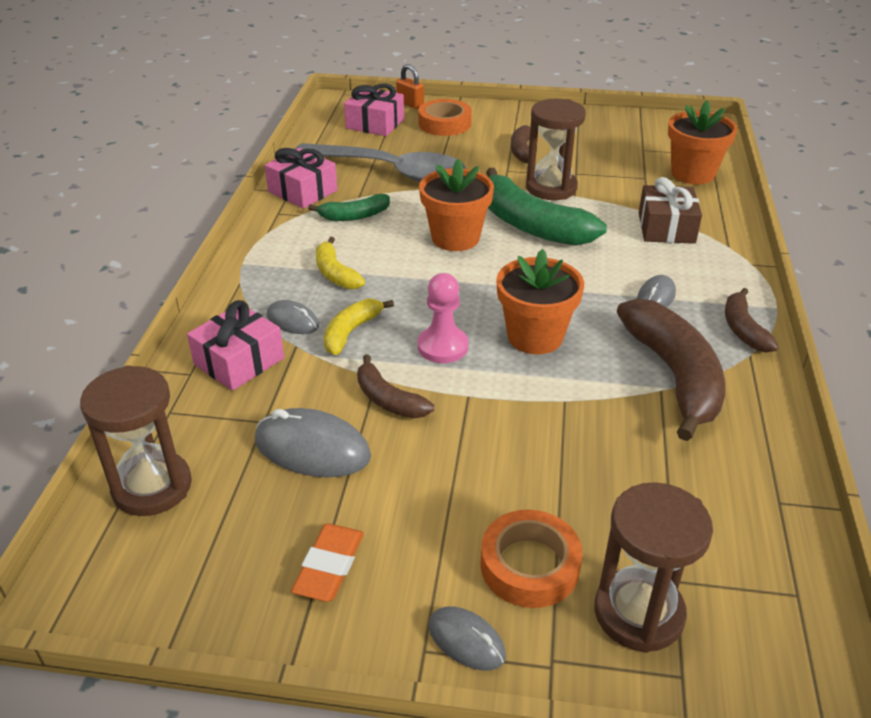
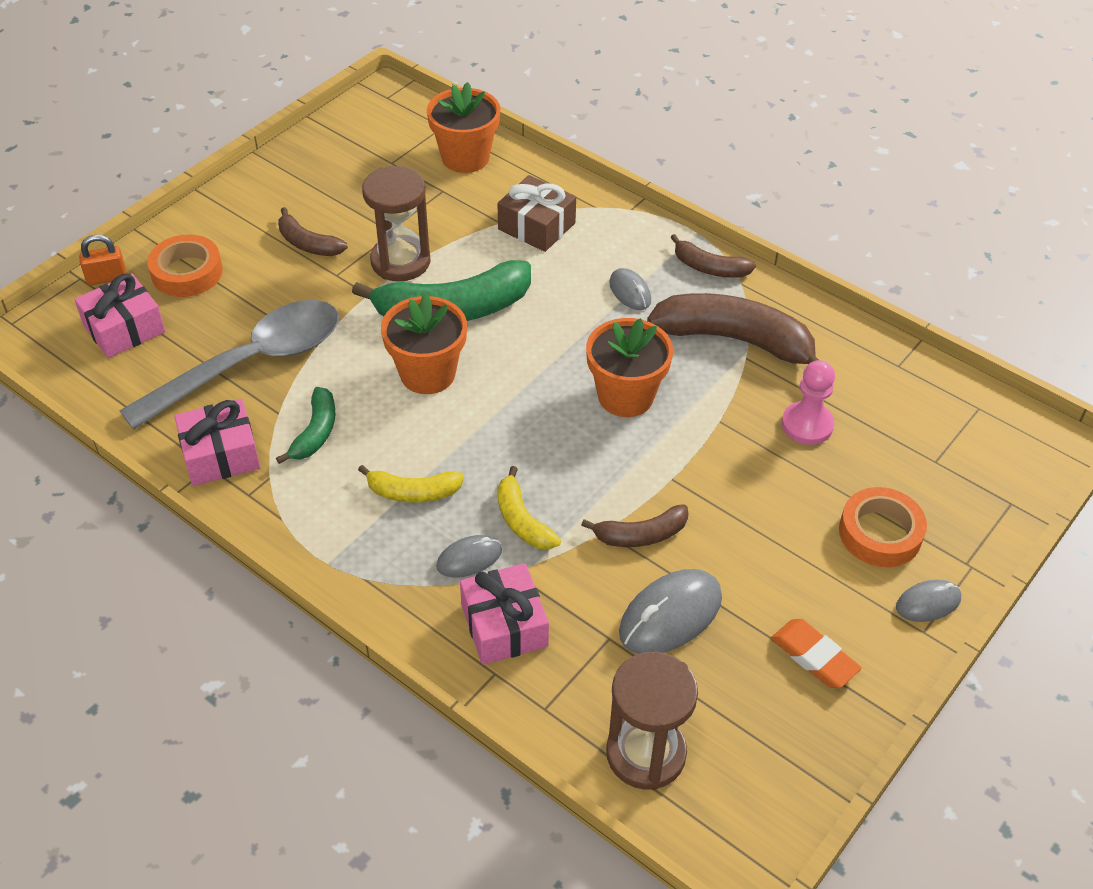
camera: 60 degrees left, 10 degrees up
pink pawn [418,273,469,363] -> pink pawn moved to [782,360,835,445]
brown hourglass [595,482,713,653] -> none

